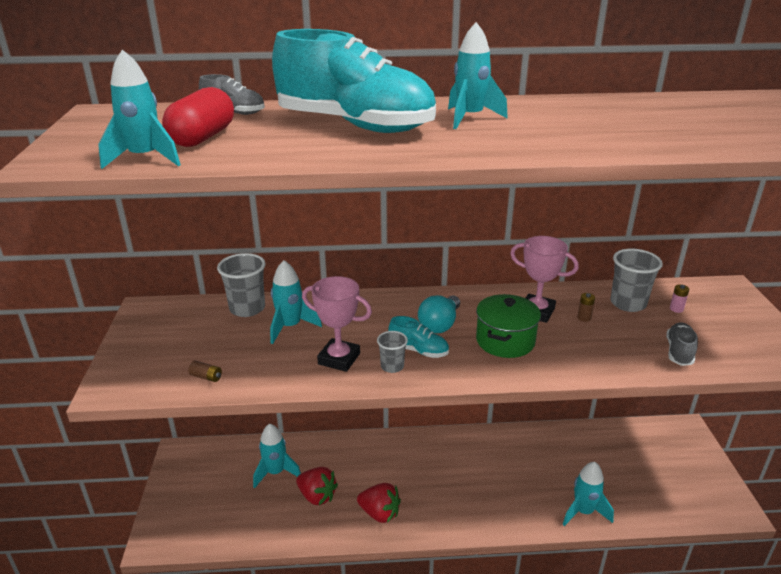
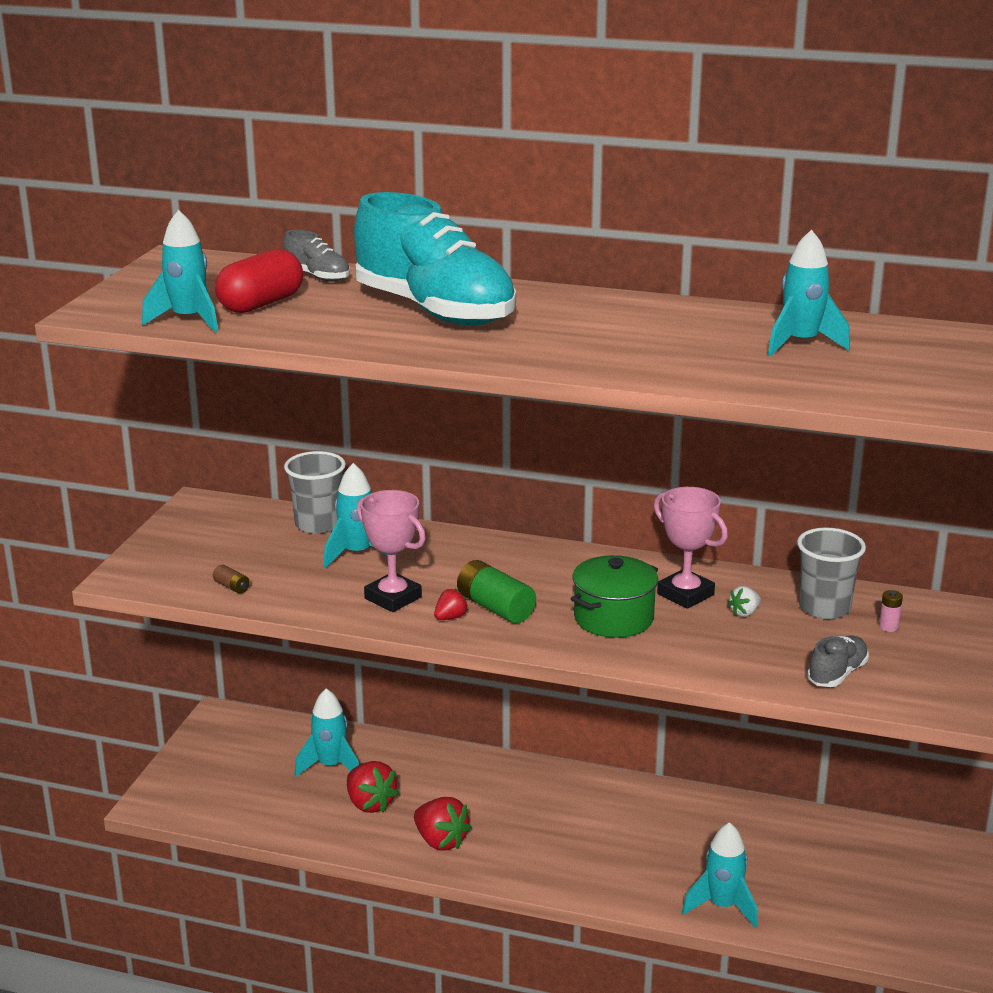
camera: 20 degrees right, 5 degrees down
grey cup [377,331,408,373] -> red strawberry [434,589,468,620]
turquoise shoe [388,316,449,358] -> green battery [457,560,536,624]
turquoise light bulb [418,295,460,333] -> none
turquoise rocket [448,22,508,129] -> turquoise rocket moved to [768,229,850,356]
brown battery [577,293,595,322] -> white strawberry [728,586,761,617]

